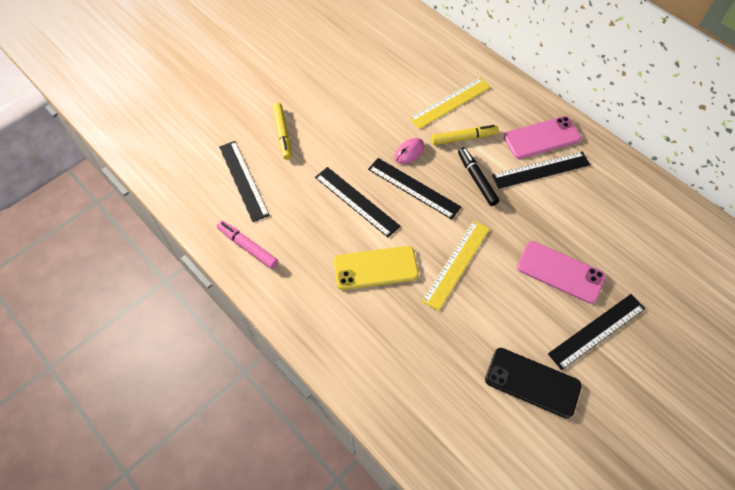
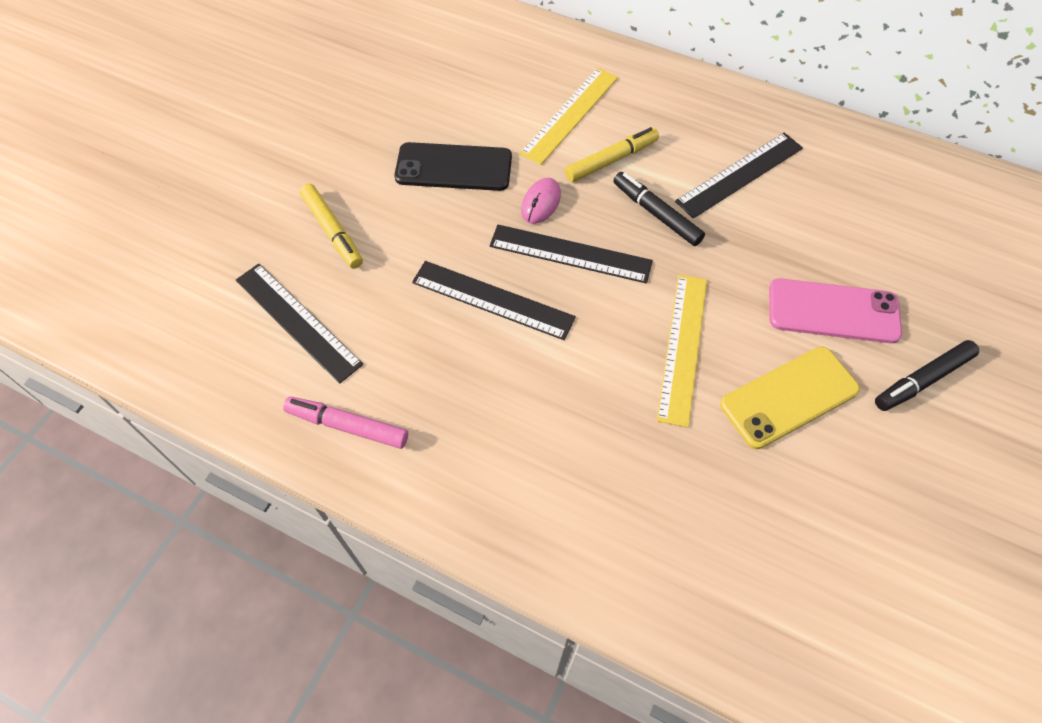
camera: 20 degrees left, 0 degrees up
yellow phone [334,246,419,290] -> yellow phone moved to [720,347,860,449]
black phone [485,348,582,418] -> black phone moved to [394,142,512,191]
pink phone [504,116,581,159] -> none
black ruler [548,294,645,370] -> black marker [875,340,979,411]

